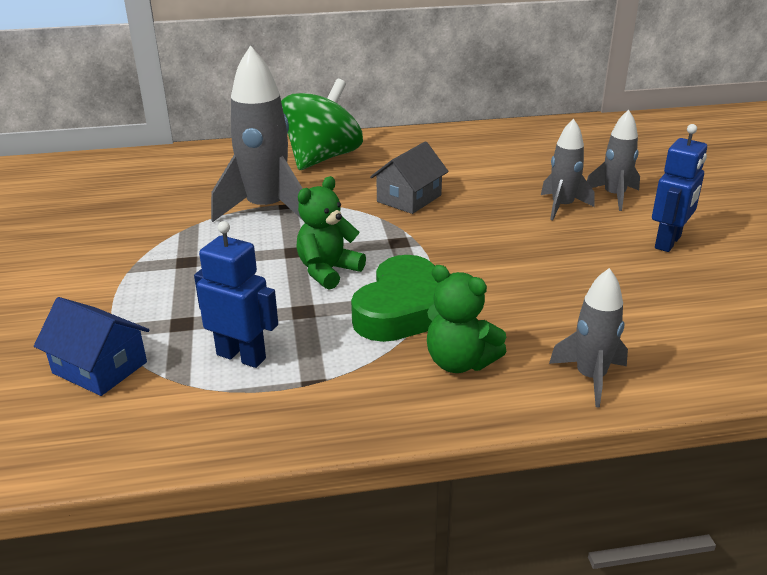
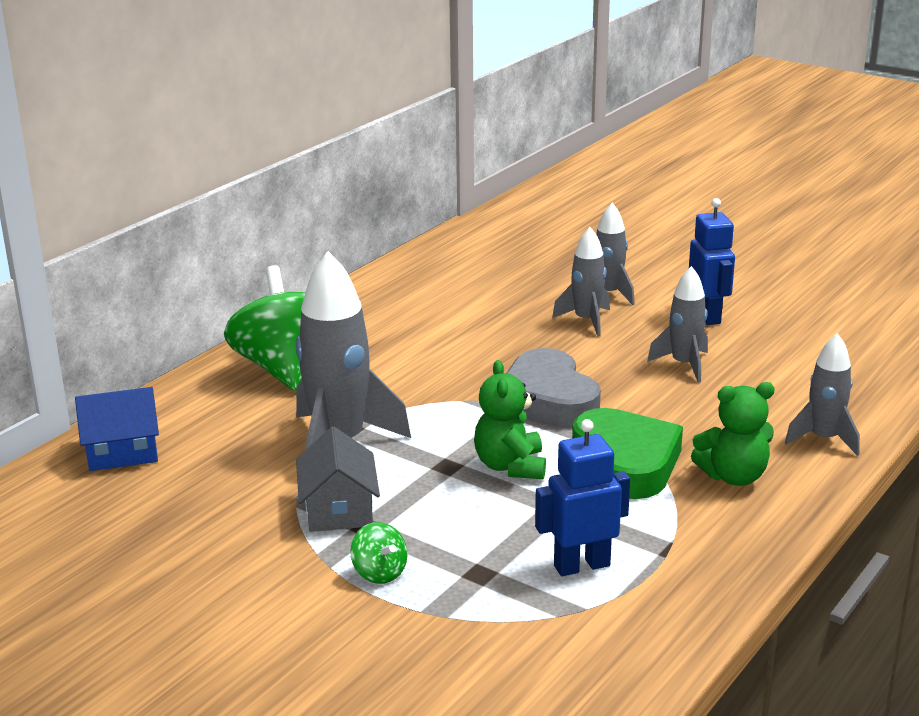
camera: 45 degrees left, 5 degrees down
blue house [34,297,149,396] -> blue house moved to [75,387,159,471]
grey house [370,141,449,214] -> grey house moved to [296,427,380,532]
none -> green spinning top [350,522,408,584]
none -> grey heart [507,348,601,428]
none -> grey rocket [647,266,708,383]

